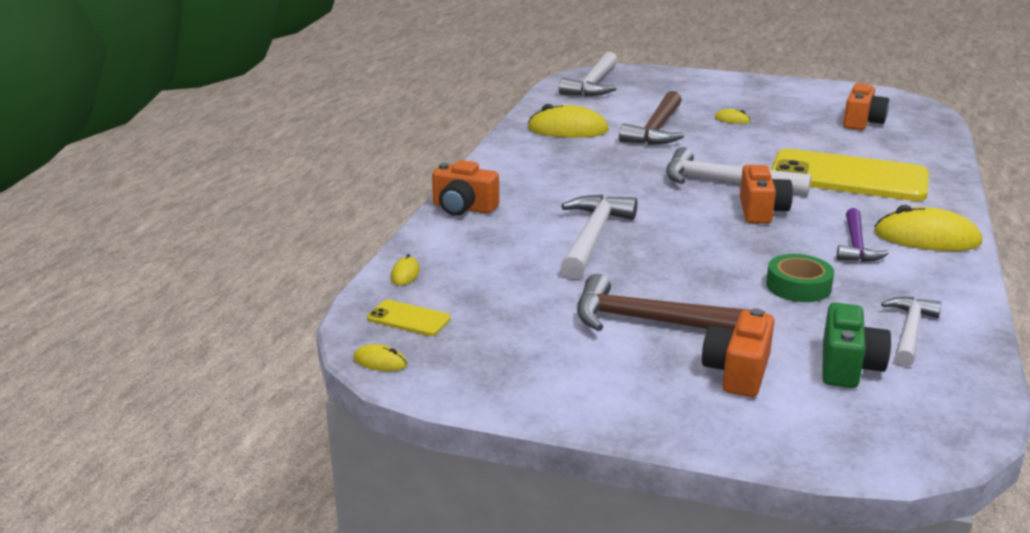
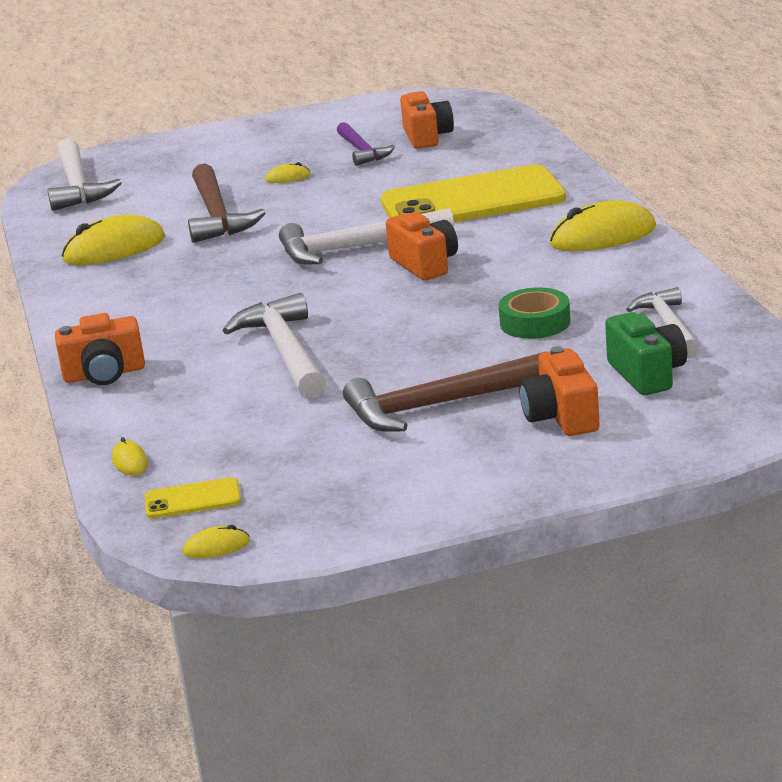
camera: 30 degrees left, 0 degrees up
purple hammer [837,208,889,262] -> purple hammer moved to [337,122,395,166]

